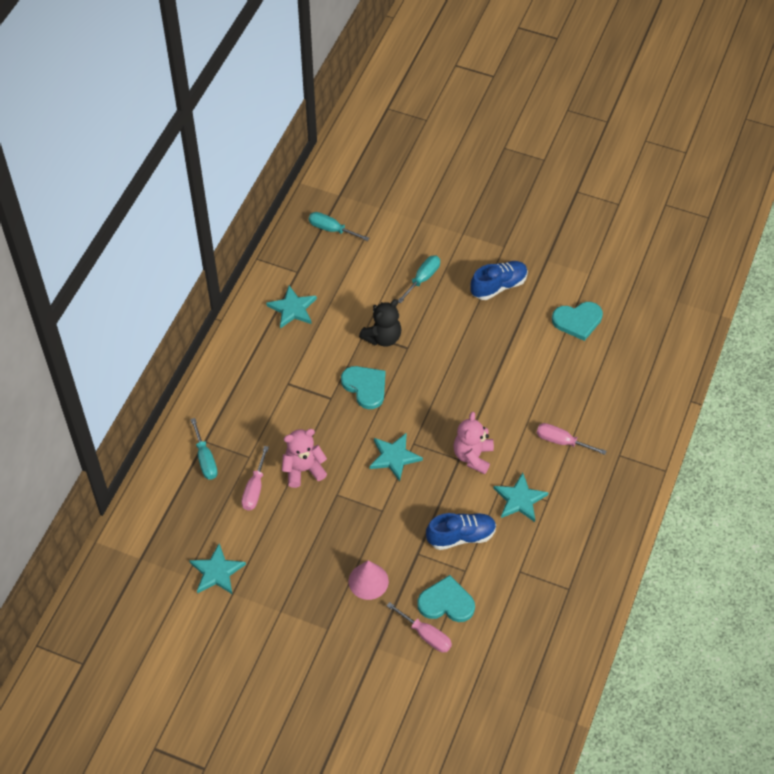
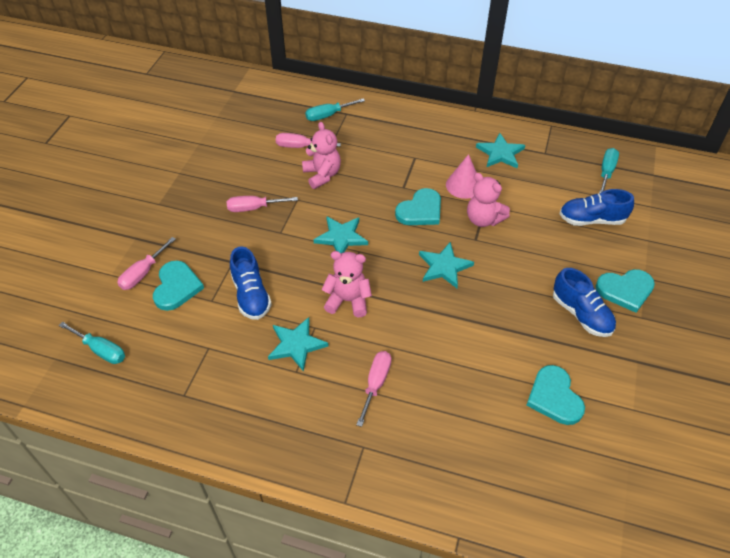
camera: 85 degrees right, 5 degrees down
turquoise star [189,543,246,594] -> turquoise star moved to [419,242,474,288]
pink cone [349,560,389,600] -> pink cone moved to [446,154,477,199]
black teddy bear [359,299,401,347] -> pink teddy bear [467,173,510,227]
turquoise screwdriver [398,255,440,303] -> turquoise screwdriver moved to [59,322,125,364]
none -> pink screwdriver [227,196,298,212]
none -> blue shoe [559,189,634,226]
none -> turquoise heart [595,269,655,313]

